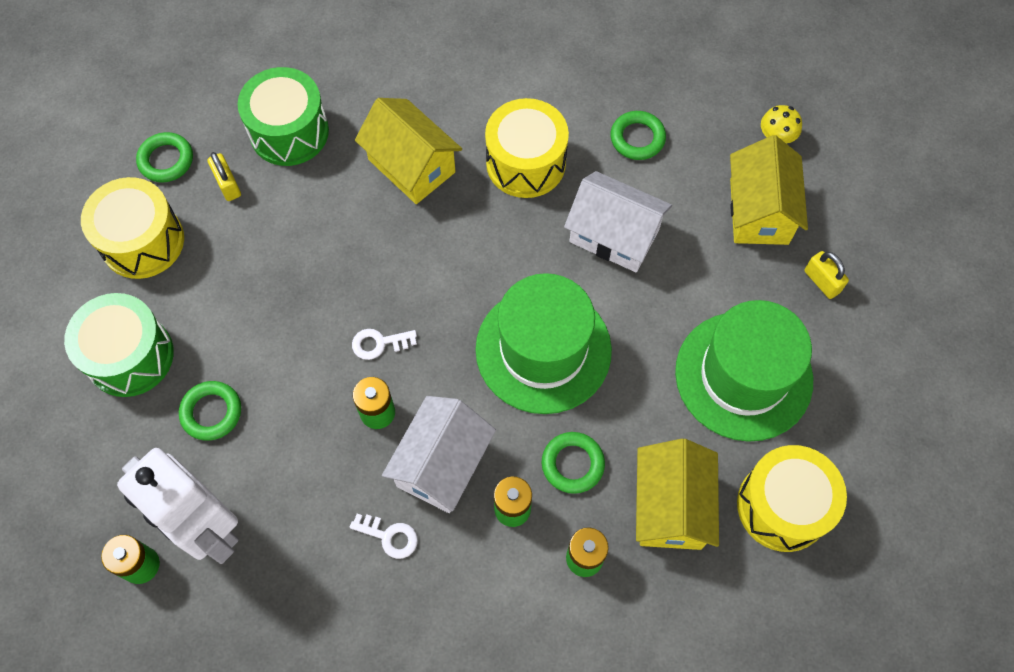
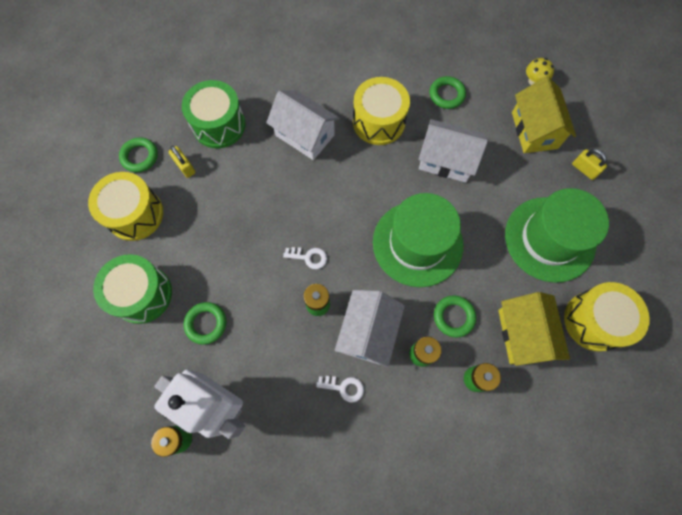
camera: 10 degrees left, 5 degrees up
white key [352,329,417,360] -> white key turned 150 degrees counterclockwise [283,247,327,269]
yellow house [355,98,462,204] -> white house [266,90,340,160]

